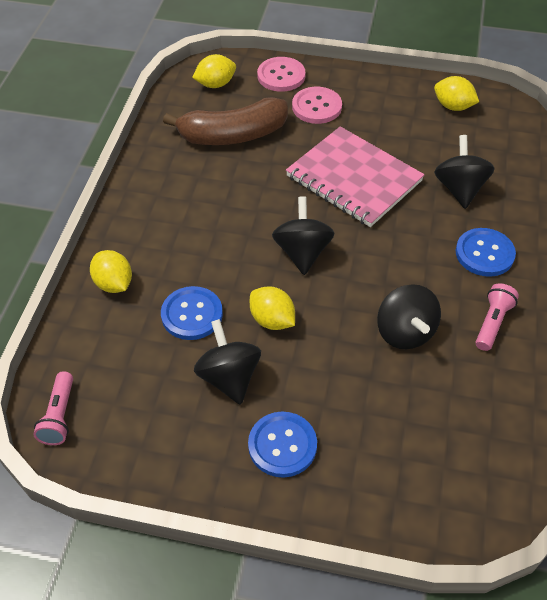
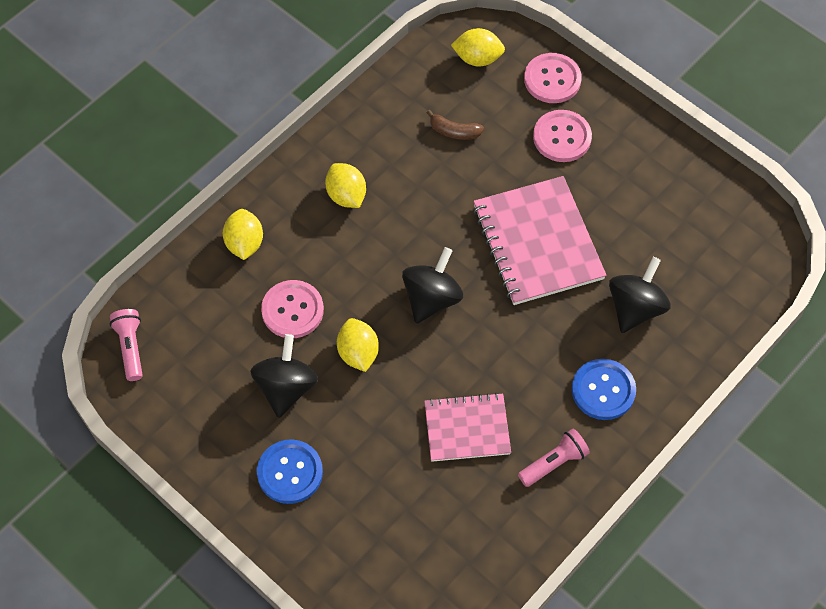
camera: 30 degrees right, 10 degrees up
pink flashlight [33,371,73,445] -> pink flashlight turned 135 degrees clockwise [110,309,143,381]
blue button [161,286,223,340] -> pink button [261,280,324,338]
brown banana [163,97,288,145] -> brown banana [427,110,484,140], size x0.42
black spinning top [377,284,441,349] -> pink notebook [424,393,511,462]
yellow lemon [434,76,479,111] -> yellow lemon moved to [325,163,366,208]

